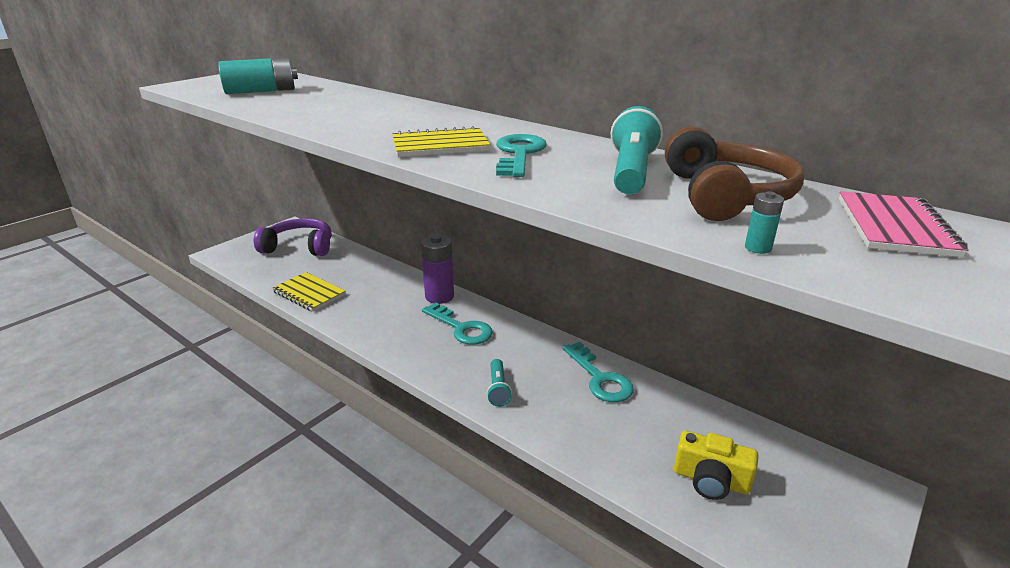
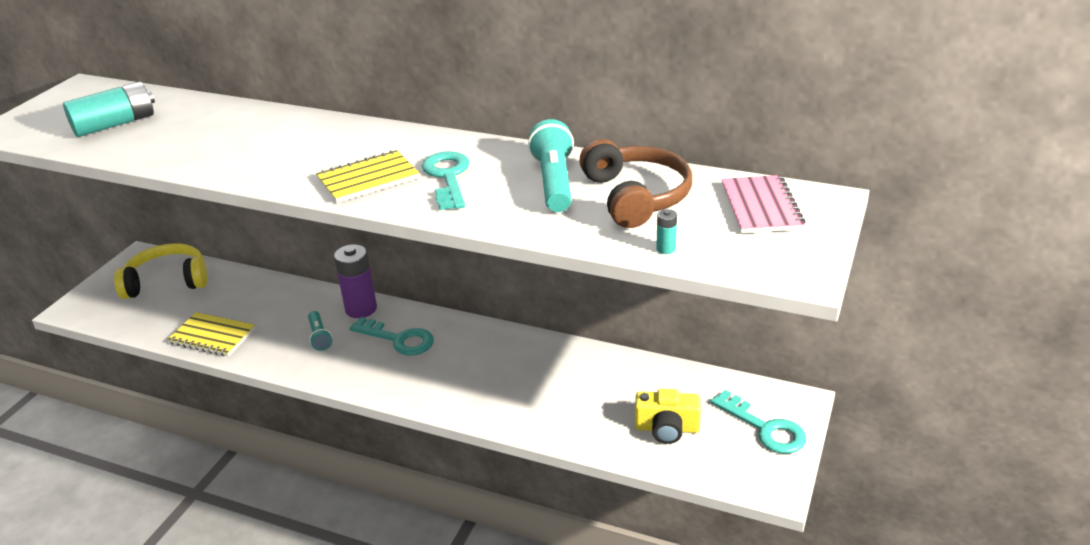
camera: 15 degrees left, 5 degrees up
purple headphones [254,218,332,256] -> yellow headphones [114,243,207,299]
turquoise flashlight [487,359,512,407] -> turquoise flashlight moved to [308,311,332,351]
turquoise key [563,342,634,402] -> turquoise key moved to [710,390,806,454]

